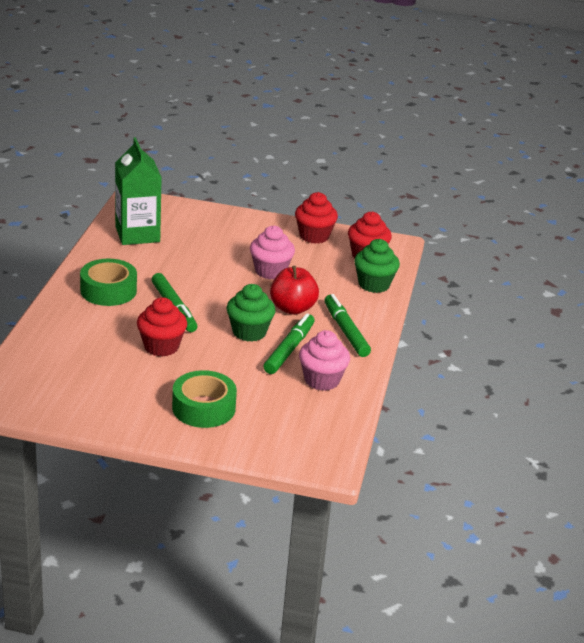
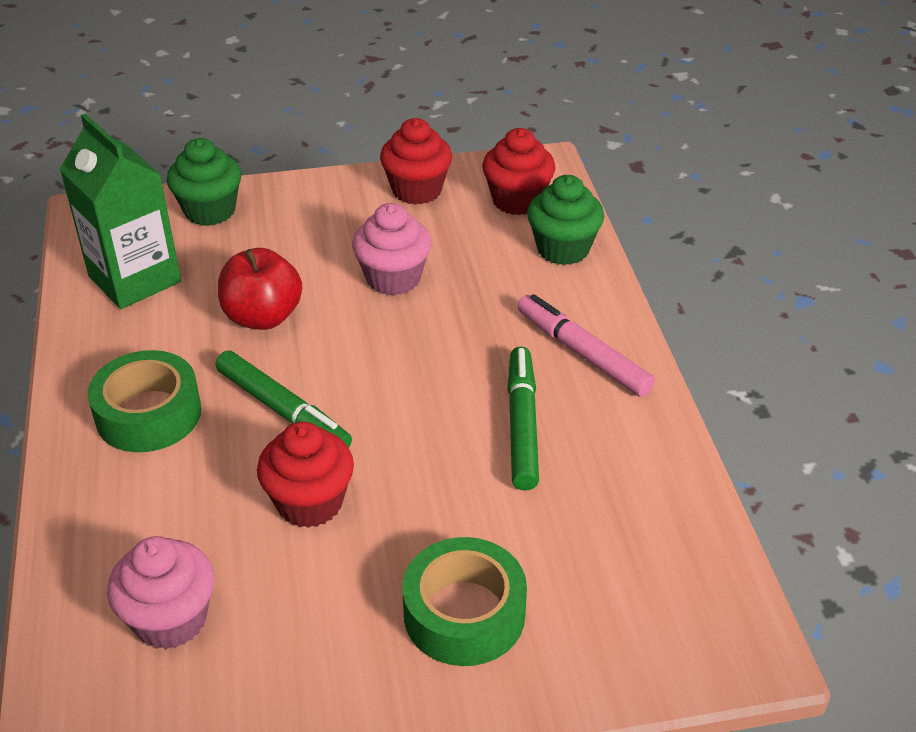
camera: 20 degrees left, 10 degrees up
green cupcake [227,284,275,342] -> green cupcake moved to [167,138,241,226]
red apple [270,266,319,315] -> red apple moved to [218,248,302,330]
pink cupcake [299,330,350,391] -> pink cupcake moved to [107,536,215,649]
green marker [324,294,371,357] -> pink marker [518,294,655,397]

